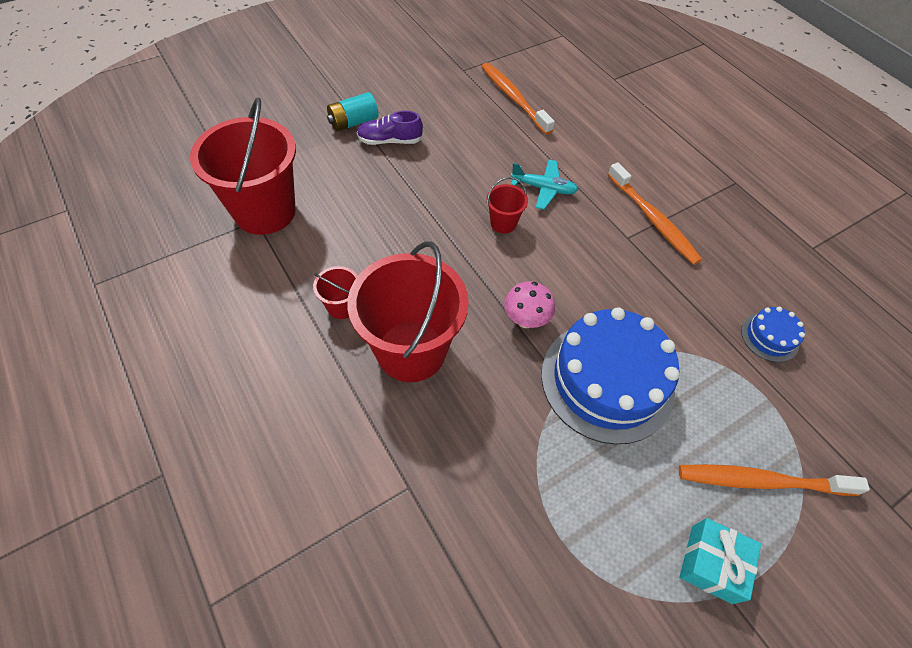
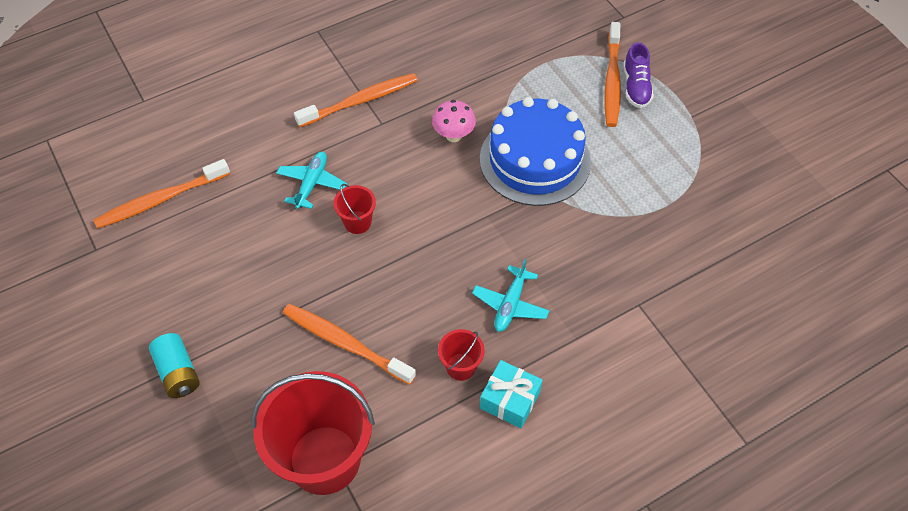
camera: 85 degrees left, 0 degrees up
red bucket [347,241,469,382] -> turquoise plane [472,259,550,332]
purple shoe [357,110,423,145] -> purple shoe moved to [623,42,654,108]
pink mushroom [504,281,555,328] -> pink mushroom moved to [432,100,476,142]
turquoise gift [679,518,761,604] -> turquoise gift moved to [480,360,542,428]
blue cake [741,307,805,362] -> none
none -> orange toothbrush [283,304,416,385]

